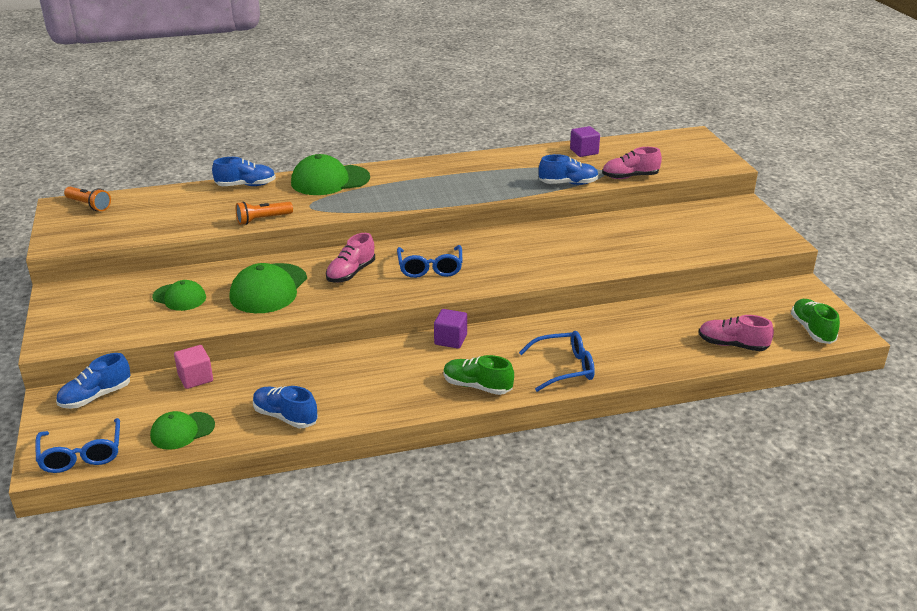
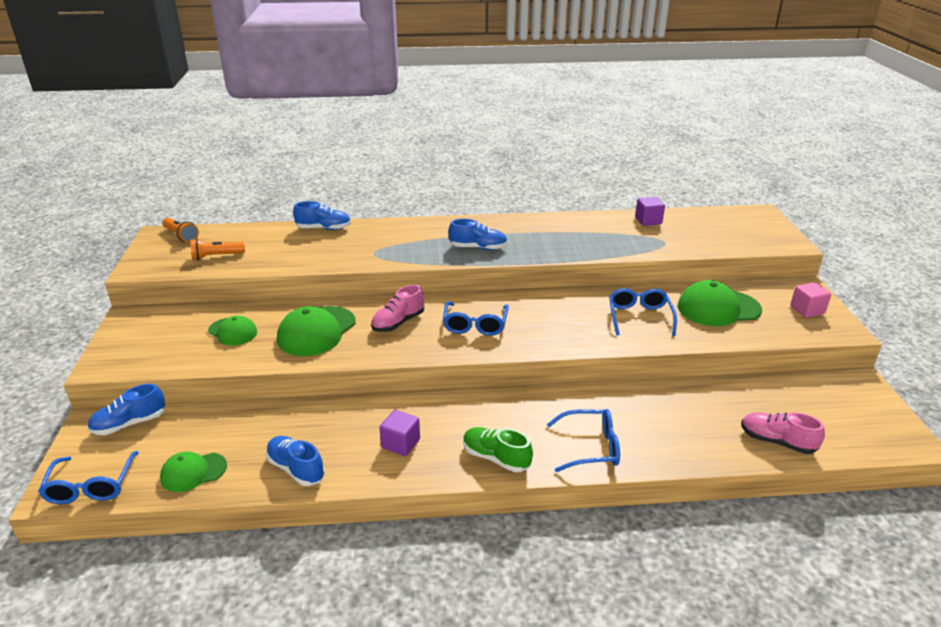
camera: 10 degrees right, 0 degrees up
pink cube [174,345,213,389] -> pink cube moved to [790,282,831,318]
orange flashlight [236,201,293,225] -> orange flashlight moved to [191,239,245,260]
green cap [291,154,370,195] -> green cap moved to [678,280,762,326]
purple cube [434,309,467,349] -> purple cube moved to [379,410,420,456]
blue shoe [539,154,599,185] -> blue shoe moved to [449,219,508,250]
pink shoe [602,147,662,179] -> none
green shoe [791,299,840,344] -> none
none -> blue glasses [609,288,677,336]

